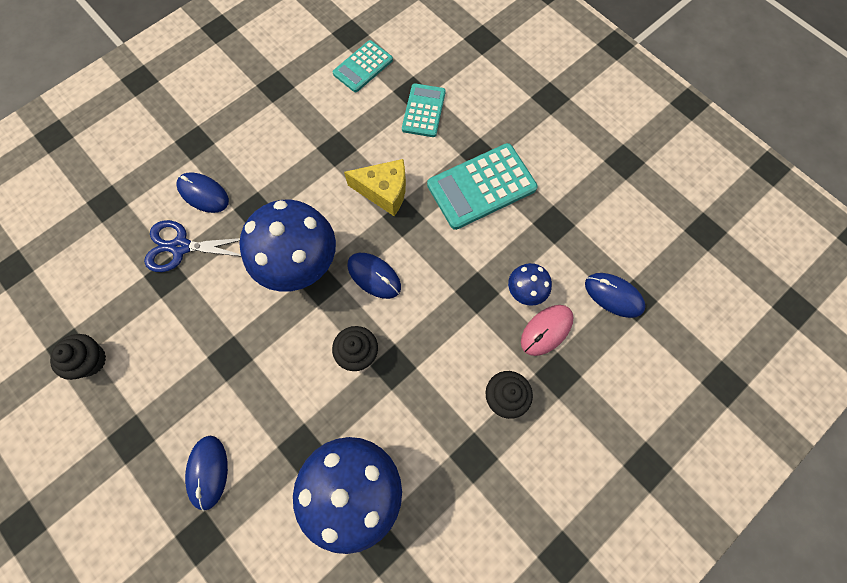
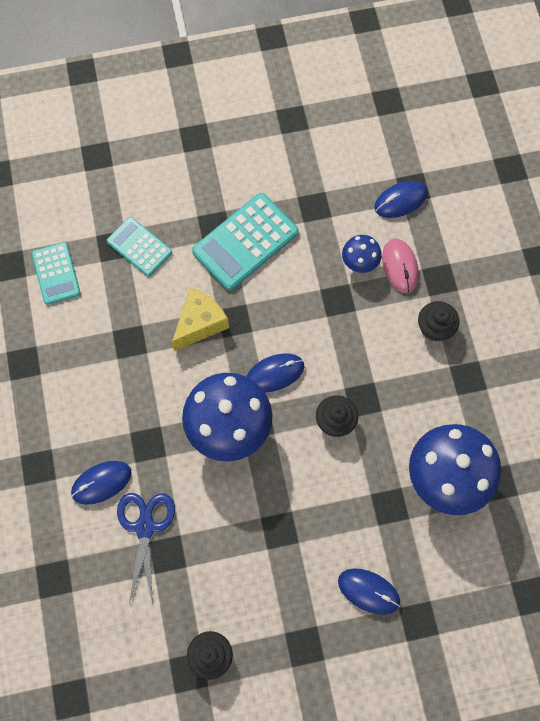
camera: 60 degrees left, 0 degrees up
blue scissors [144,220,241,272] -> blue scissors turned 150 degrees clockwise [117,493,175,605]
turquoise calculator [427,143,538,230] -> turquoise calculator turned 45 degrees clockwise [192,193,299,290]

